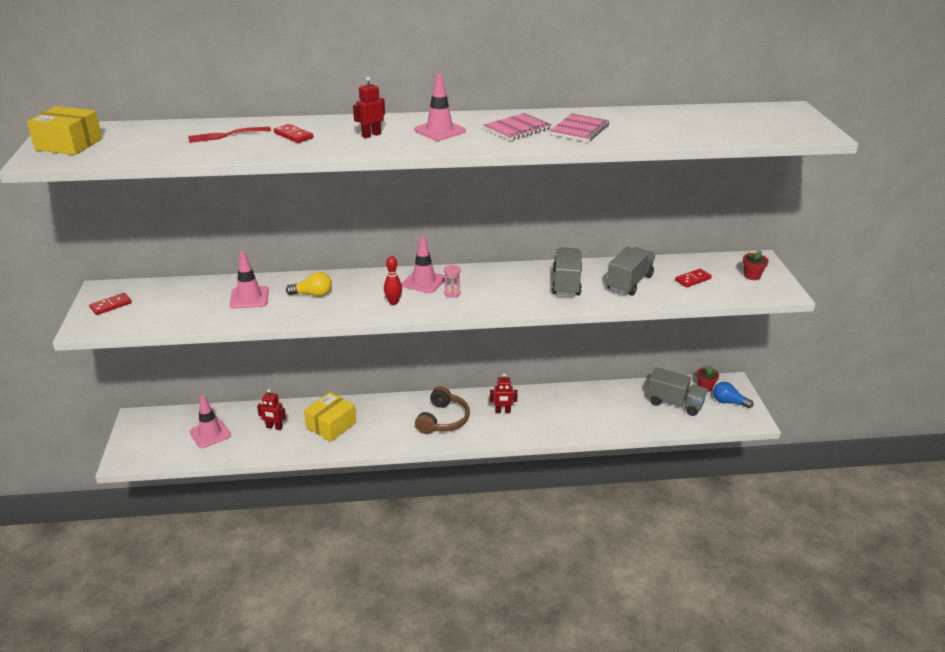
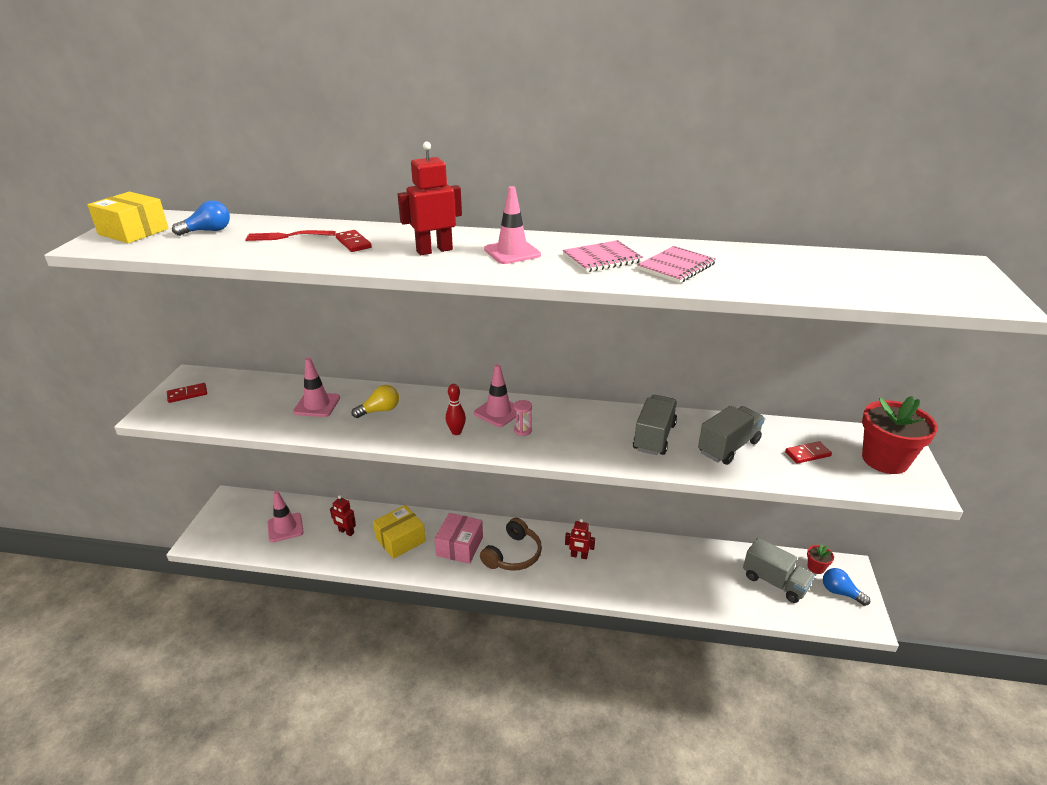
camera: 15 degrees right, 0 degrees up
yellow light bulb [286,272,332,297] -> yellow light bulb turned 45 degrees counterclockwise [352,385,399,418]
red robot [353,77,385,139] -> red robot [398,141,462,255], size x1.58
red flower pot [743,250,769,280] -> red flower pot [862,396,938,474], size x2.17
none -> blue light bulb [172,200,230,236]
none -> pink box [434,513,483,564]

